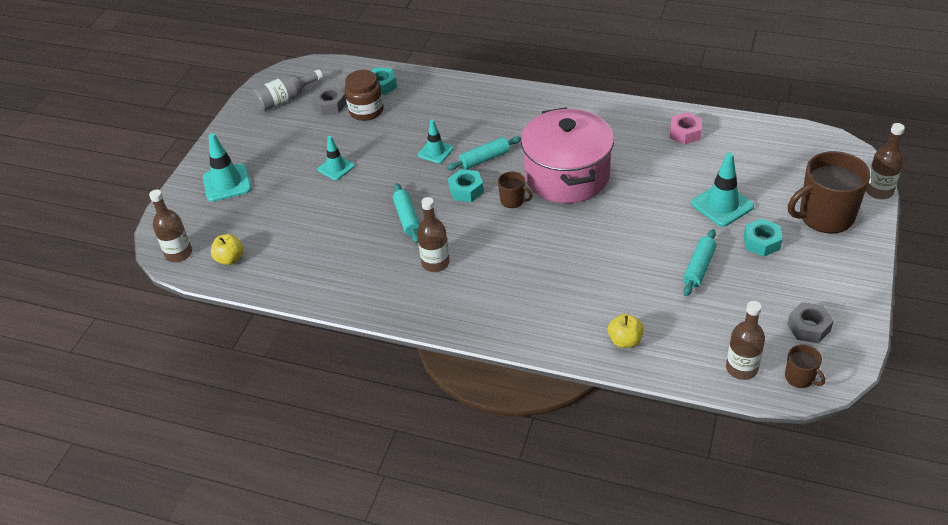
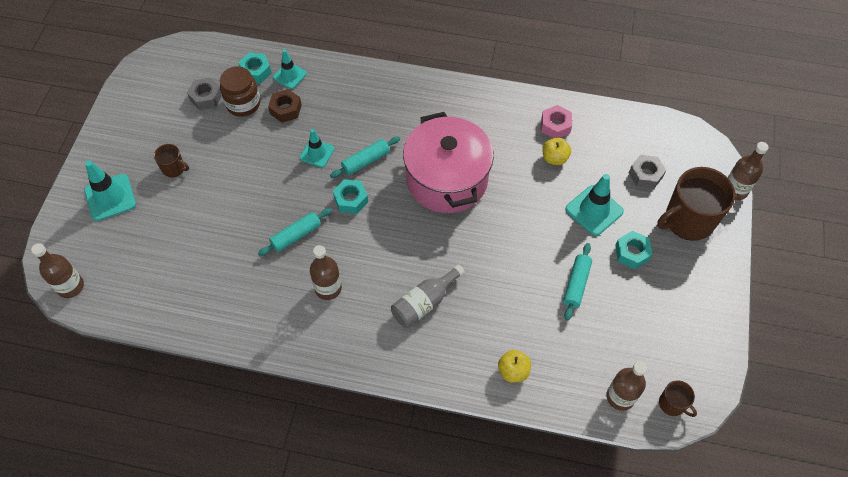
camera: 10 degrees left, 15 degrees up
yellow apple [211,234,243,265] -> yellow apple moved to [542,137,571,165]
grey bottle [252,70,323,111] -> grey bottle moved to [391,264,465,328]
turquoise traffic cone [318,136,355,180] -> turquoise traffic cone moved to [273,49,307,89]
turquoise rolling pin [393,183,420,243] -> turquoise rolling pin turned 75 degrees clockwise [258,208,332,256]
brown mug [498,172,532,208] -> brown mug moved to [154,144,189,178]
grey nut [787,302,834,343] -> grey nut moved to [629,155,666,189]
none -> brown nut [268,89,302,123]

